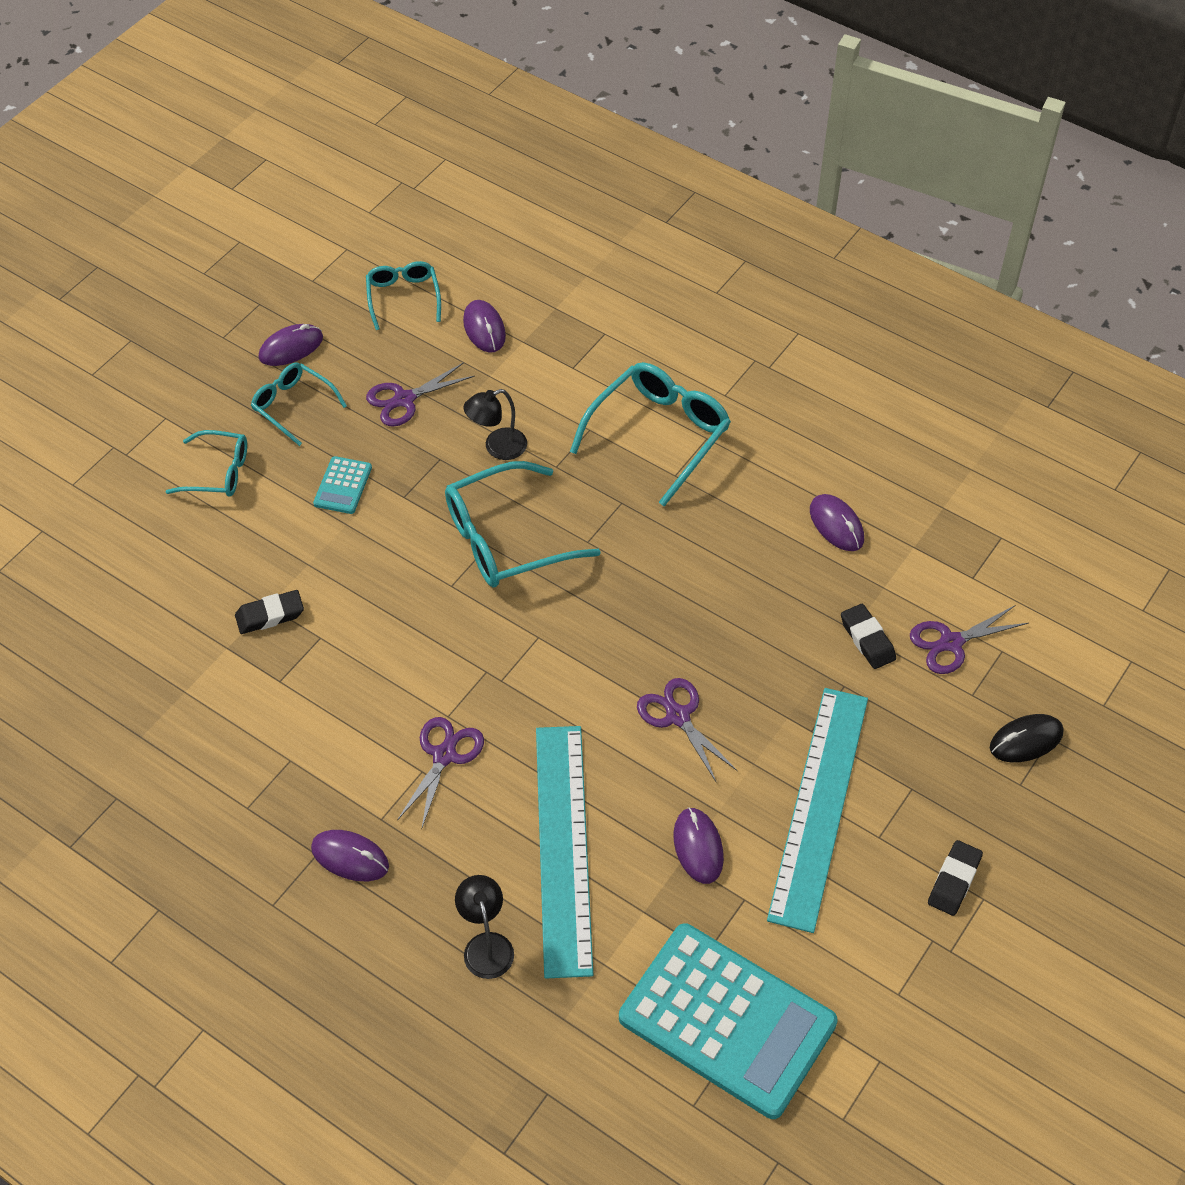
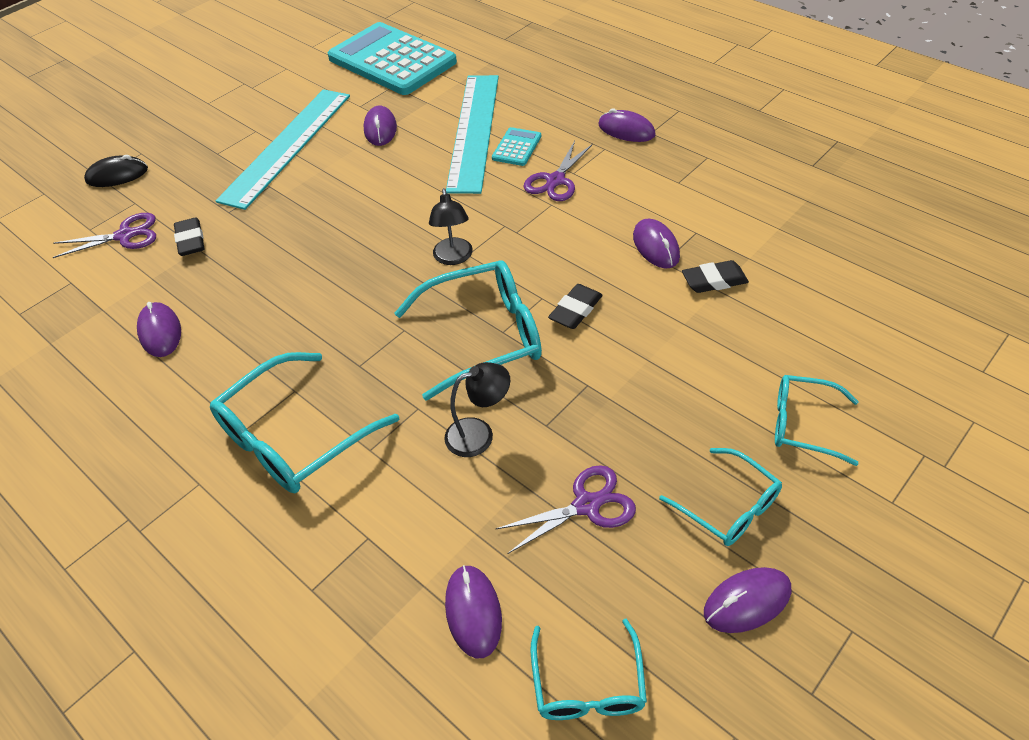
camera: 170 degrees left, 5 degrees down
turquoise calculator [313,456,372,514] -> turquoise calculator moved to [492,127,541,166]
black lamp [455,875,514,979] -> black lamp moved to [429,188,473,265]
purple scissors [637,678,738,782] -> none
black eraser [928,840,983,916] -> black eraser moved to [548,284,603,329]
none -> purple mouse [633,219,680,268]

